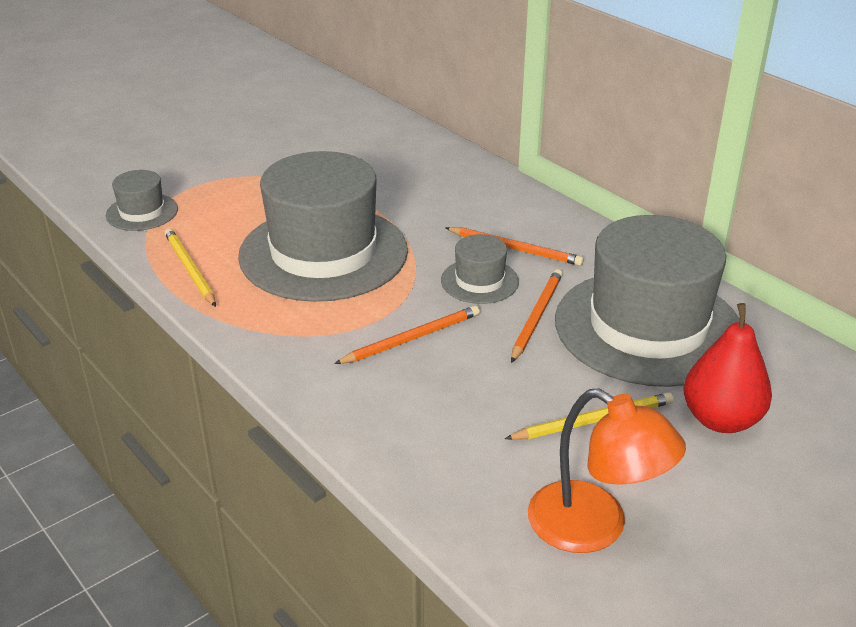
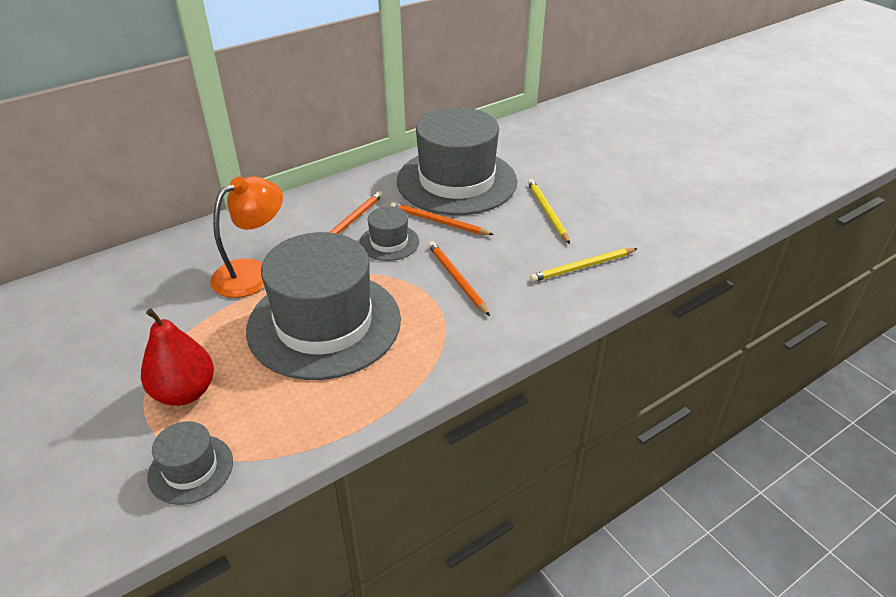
camera: 85 degrees left, 5 degrees up
yellow pencil [164,228,216,307] -> yellow pencil moved to [530,248,638,282]
orange lamp [528,388,686,553] -> orange lamp moved to [210,176,283,298]
red pear [683,303,772,433] -> red pear moved to [141,309,214,406]

